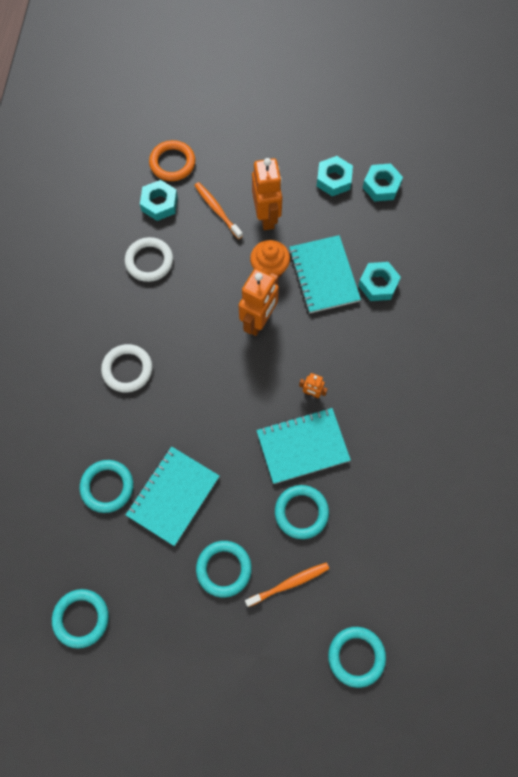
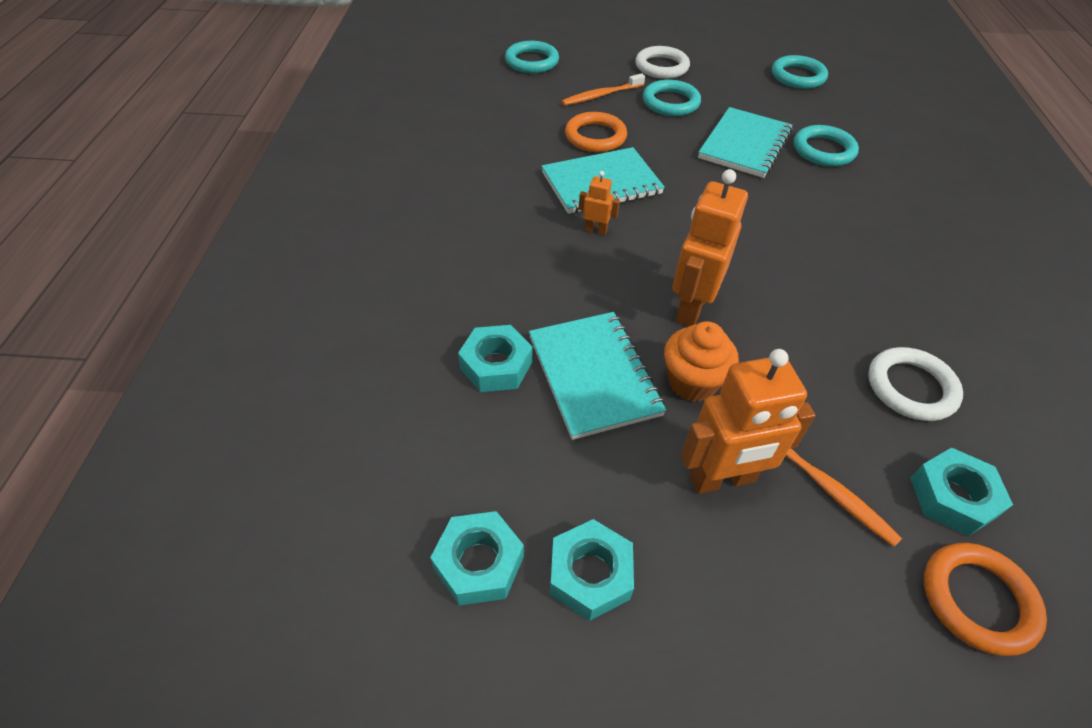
camera: 175 degrees right, 20 degrees down
white ring [101,344,152,393] -> white ring moved to [635,46,690,79]
orange robot [252,158,282,230] -> orange robot turned 90 degrees counterclockwise [681,349,816,494]
turquoise ring [275,485,329,539] -> orange ring [565,112,627,152]

